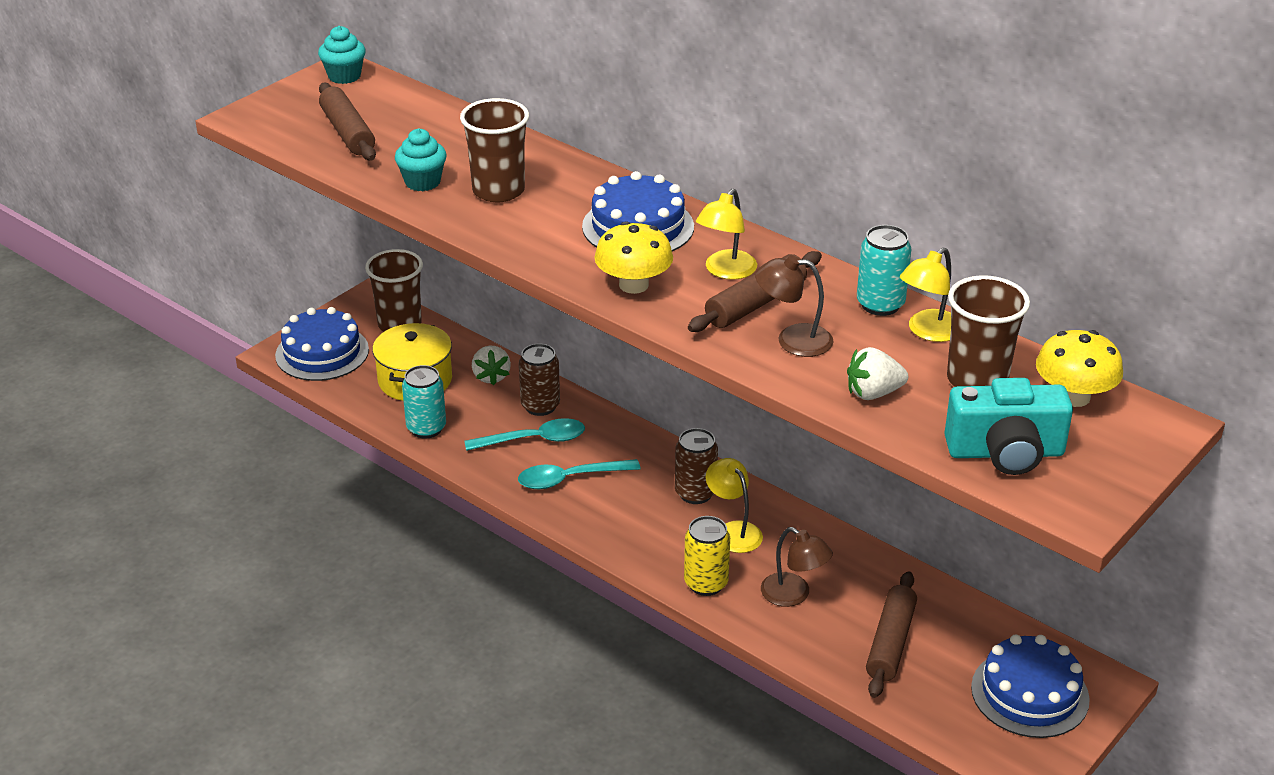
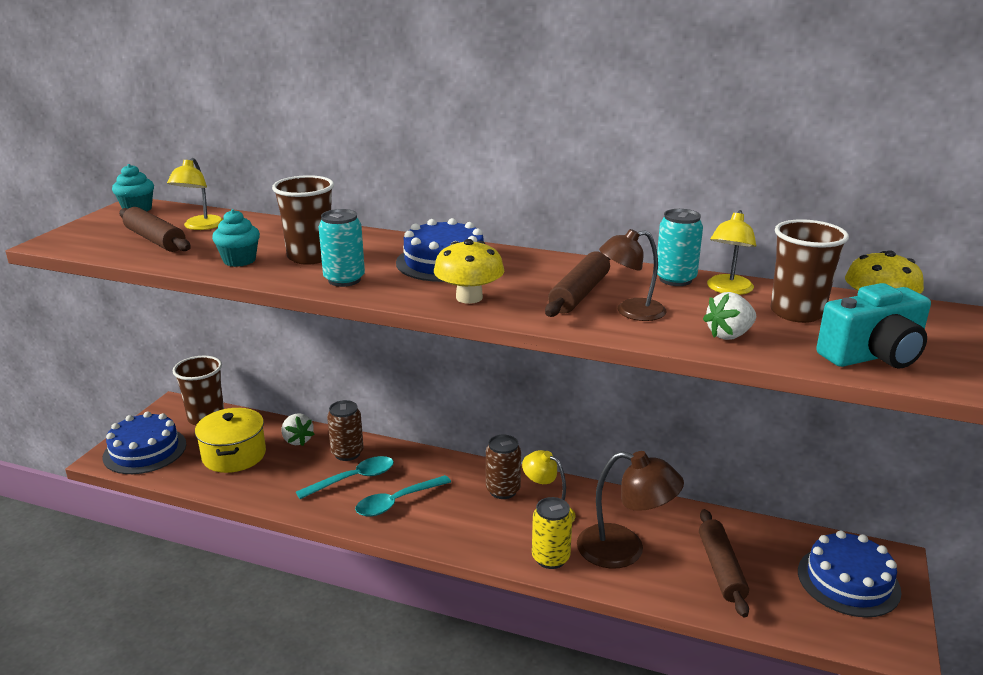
camera: 20 degrees left, 10 degrees down
turquoise can [402,365,446,438] -> turquoise can moved to [319,209,365,287]
yellow lamp [696,189,757,280] -> yellow lamp moved to [167,158,224,230]
brown lamp [761,527,833,607] -> brown lamp [577,451,684,568], size x1.59

